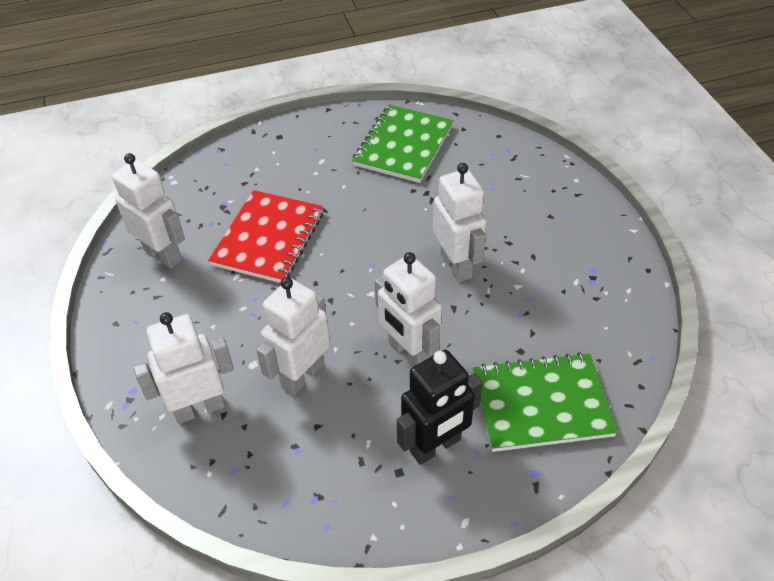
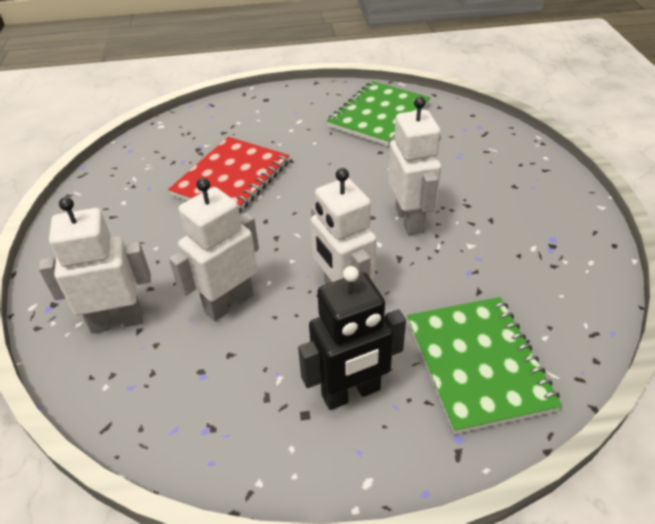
camera: 10 degrees right, 5 degrees down
white robot [112,153,185,269] -> none
green notebook [473,352,618,452] -> green notebook turned 75 degrees clockwise [407,297,562,434]

